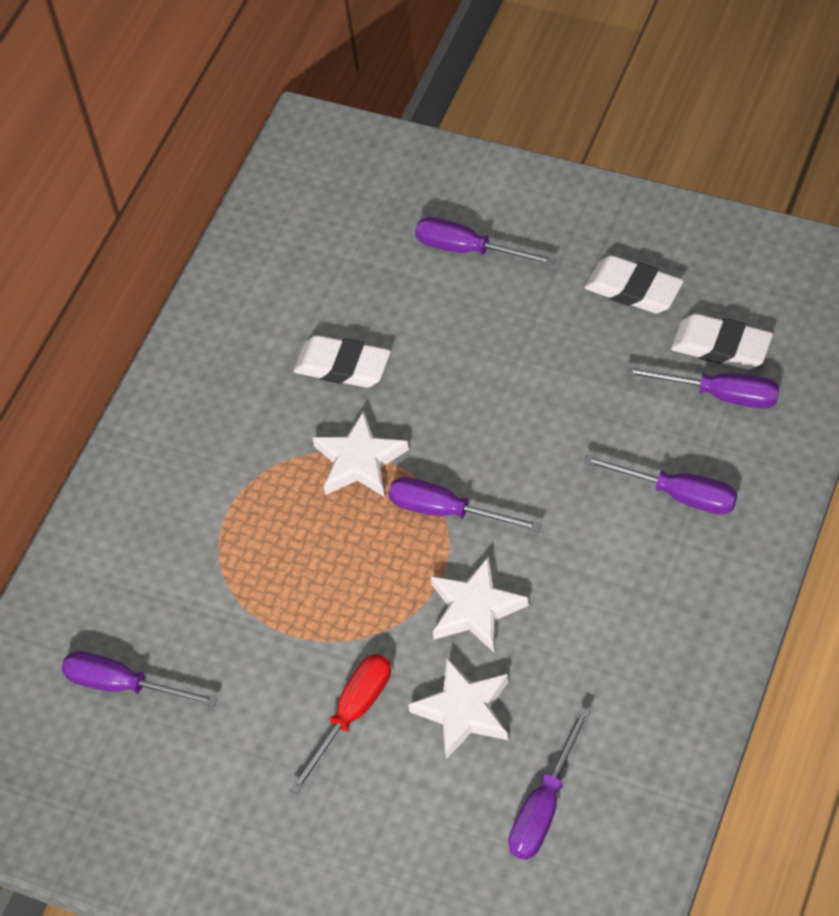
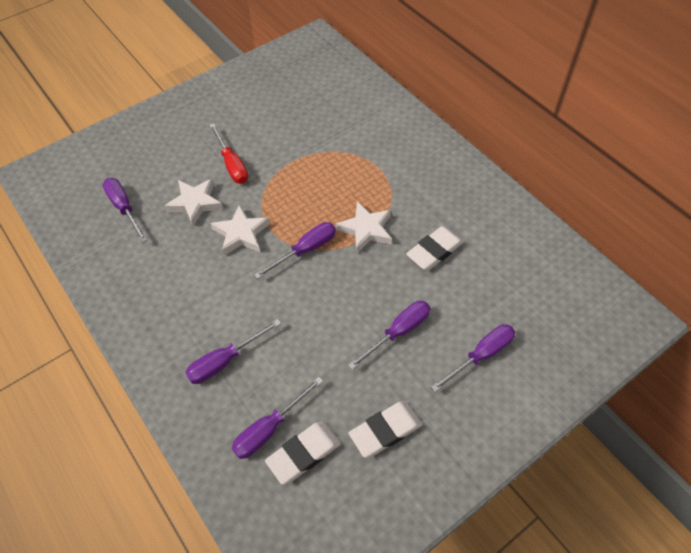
camera: 115 degrees right, 0 degrees up
purple screwdriver [62,651,218,707] -> purple screwdriver moved to [348,301,430,370]

